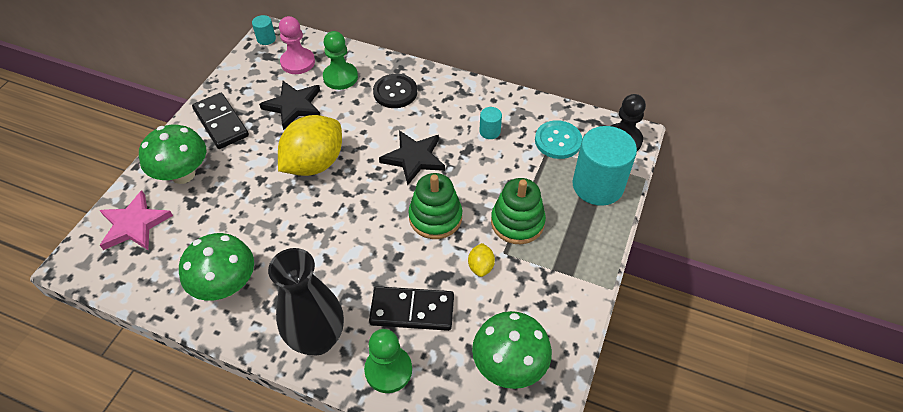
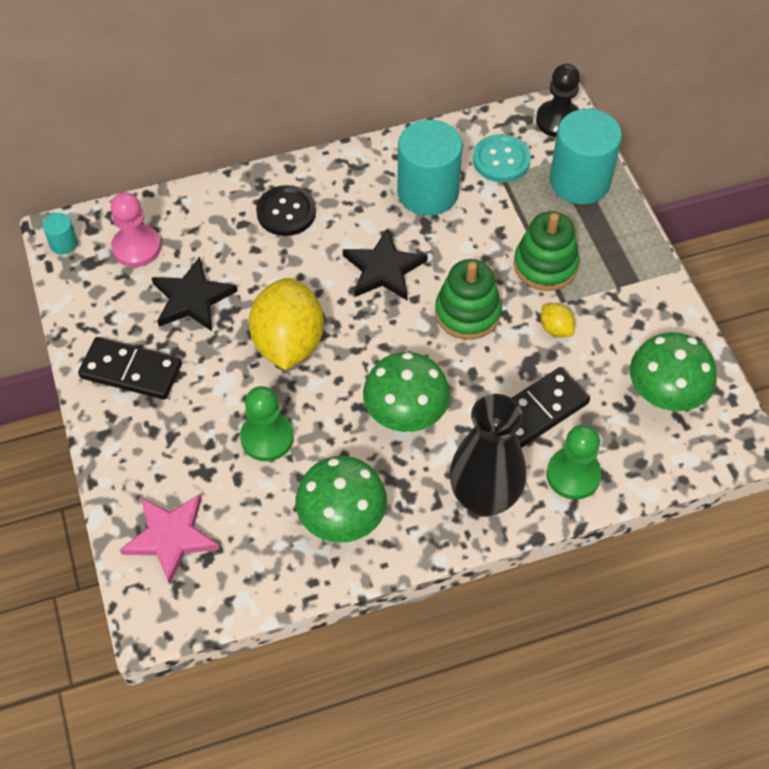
camera: 40 degrees left, 5 degrees up
green mushroom [139,125,206,184] -> green mushroom moved to [363,352,450,432]
green pawn [323,31,358,90] -> green pawn moved to [240,386,294,461]
turquoise cylinder [479,107,502,139] -> turquoise cylinder [397,120,463,216], size x2.28

